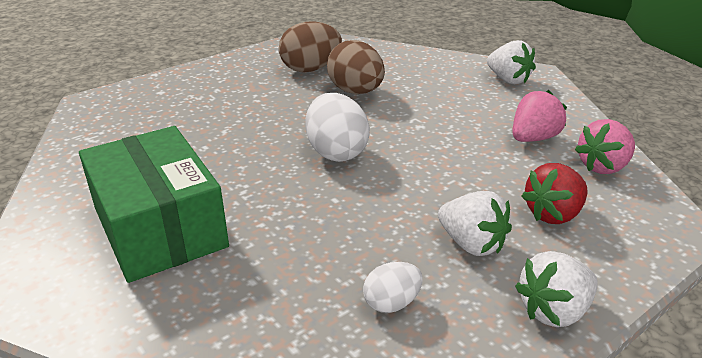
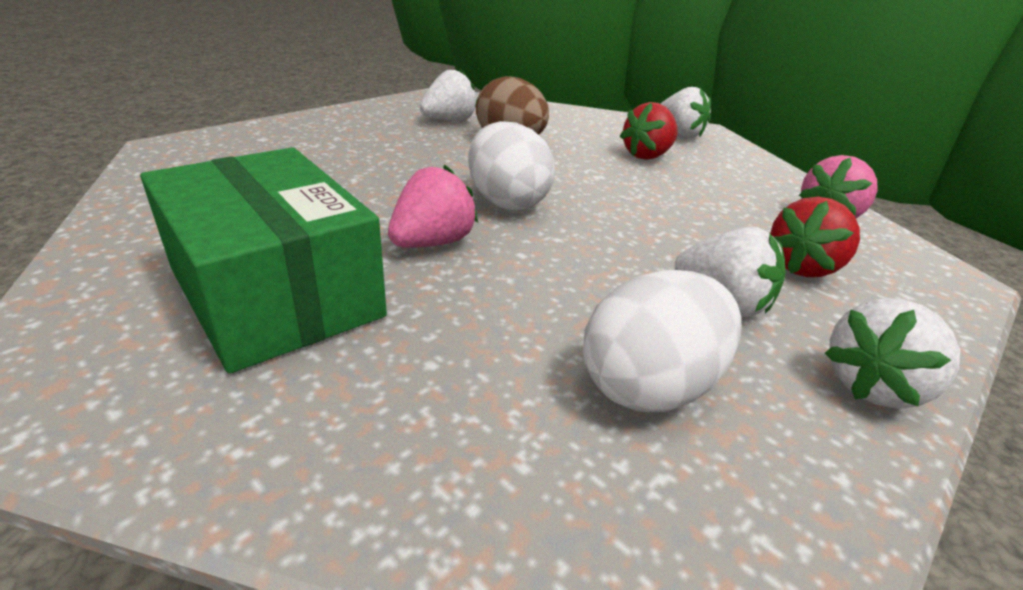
camera: 10 degrees left, 0 degrees up
brown egg [279,21,342,72] -> white strawberry [420,68,477,121]
white egg [363,262,423,313] -> white egg [583,270,742,412], size x1.78
pink strawberry [512,90,567,142] -> pink strawberry moved to [388,164,478,248]
none -> red strawberry [620,102,678,160]

